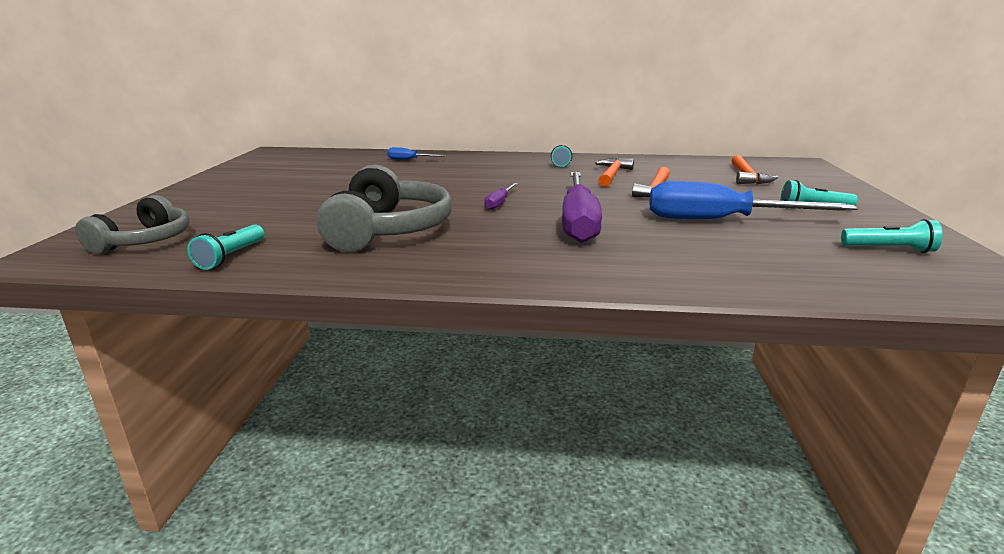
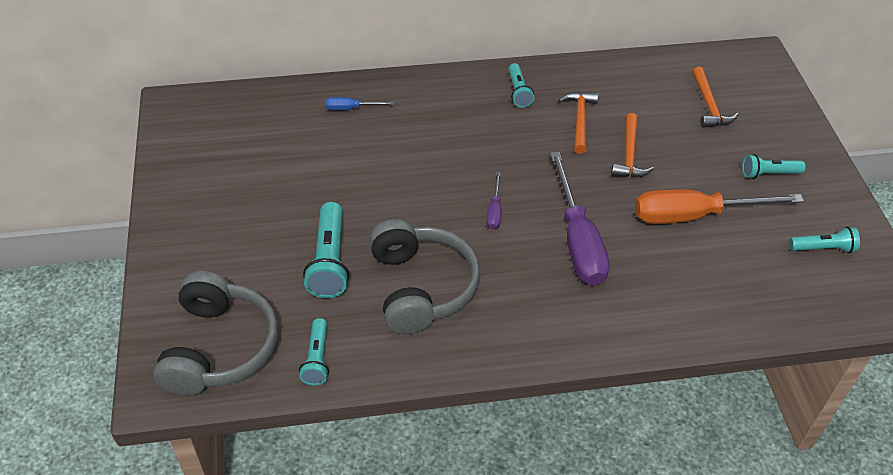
camera: 15 degrees left, 25 degrees up
grey headphones [75,195,190,254] -> grey headphones [153,271,278,395], size x1.55
blue screwdriver [650,181,858,219] -> orange screwdriver [635,189,804,224]
none -> turquoise flashlight [303,202,349,298]

